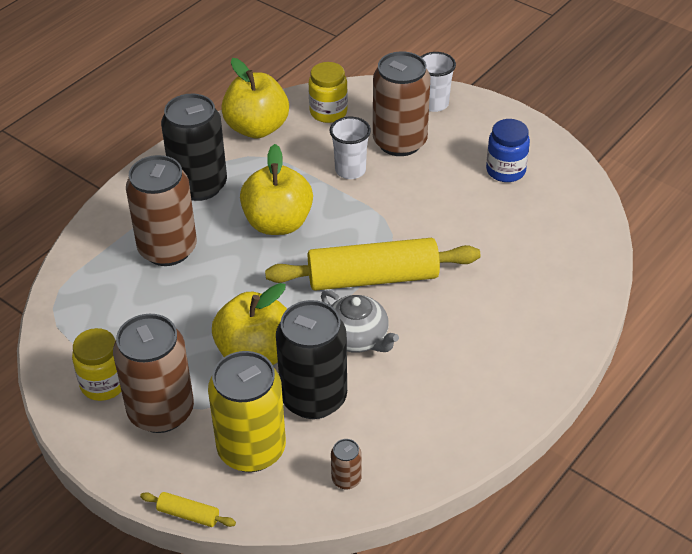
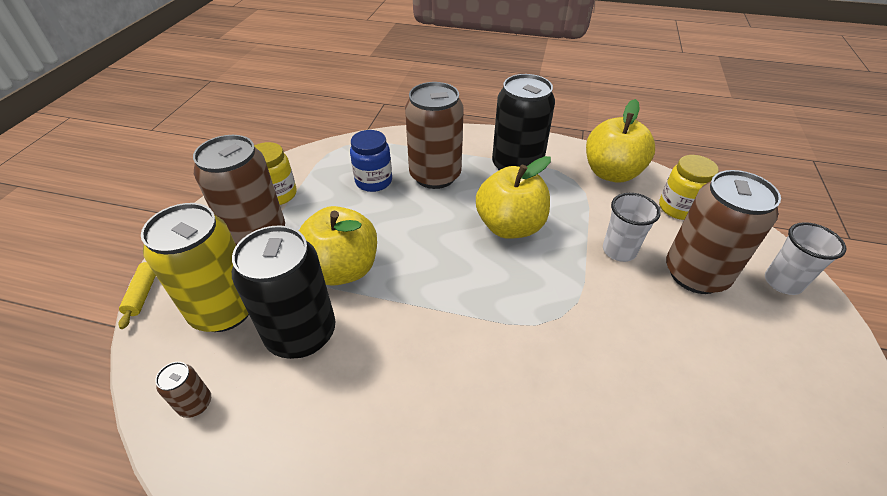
camera: 65 degrees right, 0 degrees up
yellow rolling pin [265,238,480,291] -> none
grey teapot [321,290,399,353] -> none
blue jar [486,119,530,182] -> blue jar moved to [350,130,392,192]

